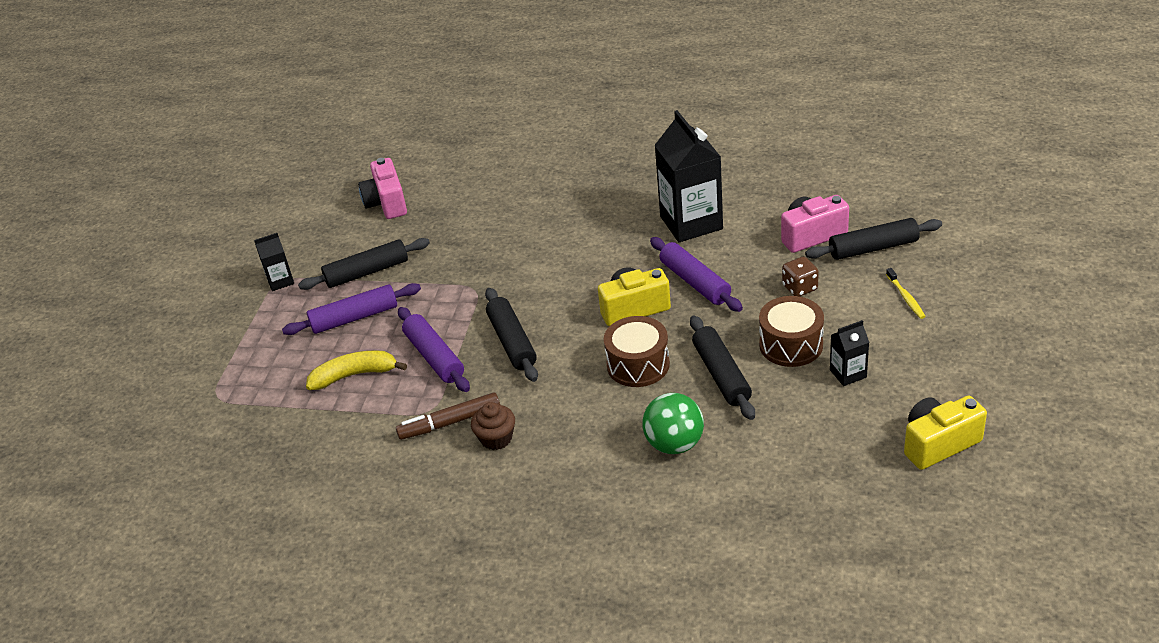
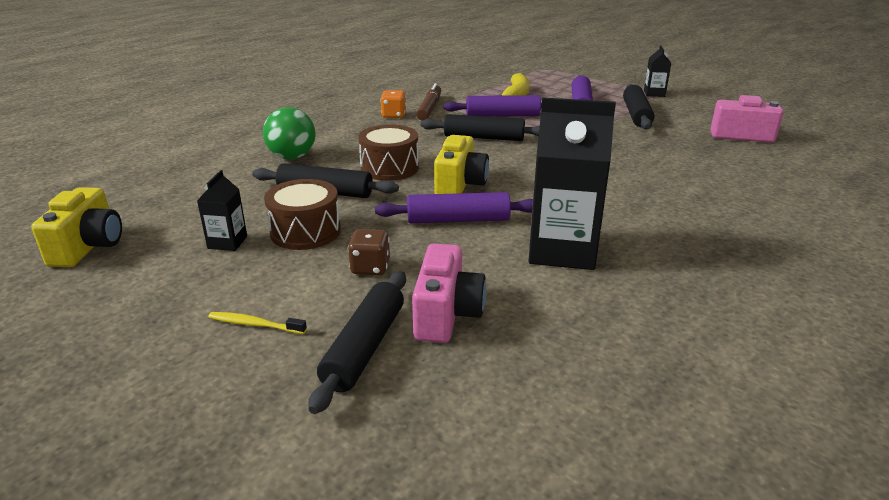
camera: 115 degrees right, 10 degrees down
brown cupcake [471,402,515,450] -> orange dice [380,90,406,118]

